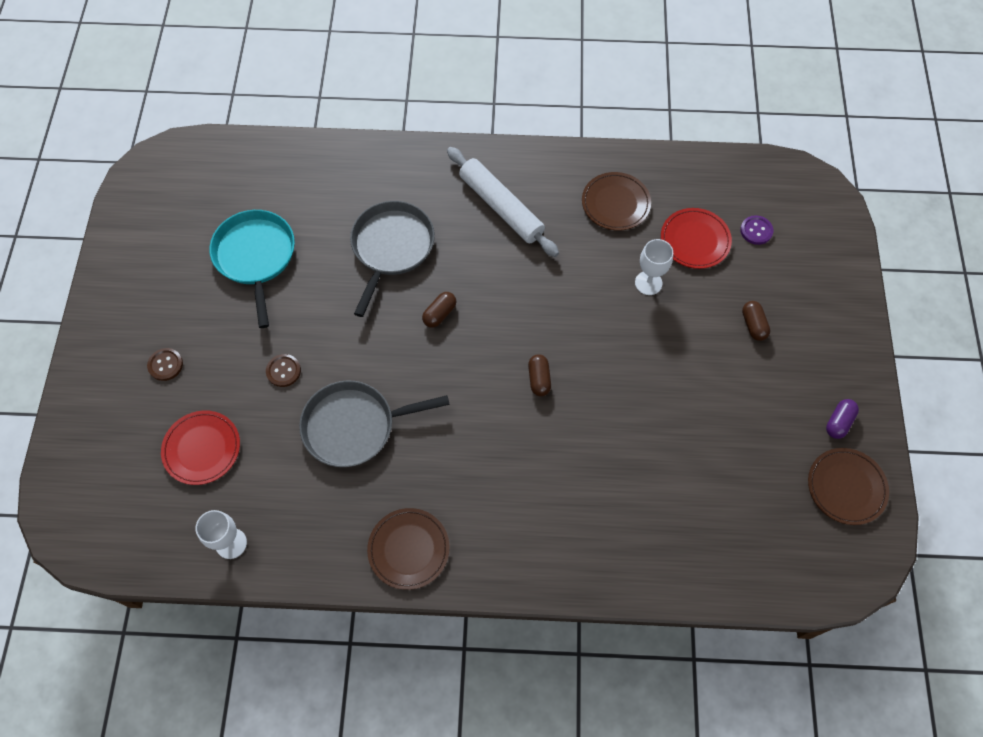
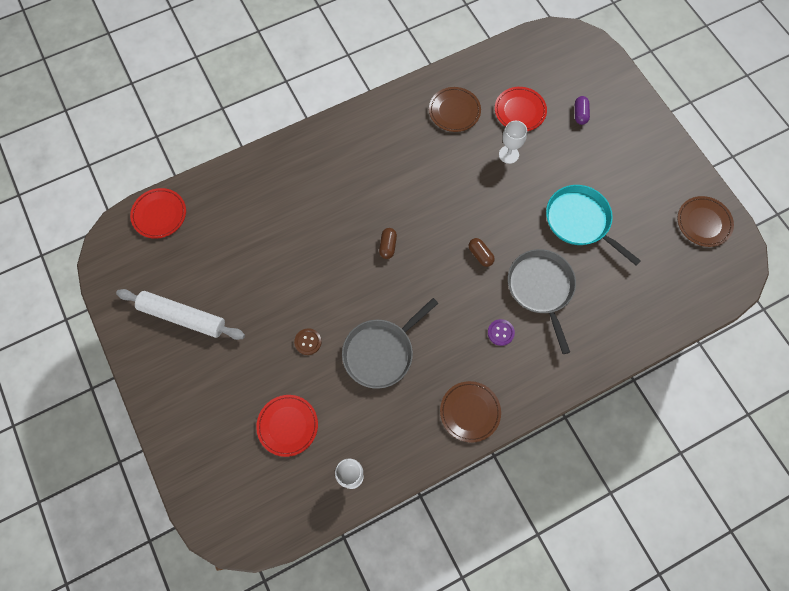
camera: 30 degrees left, 5 degrees up
brown button [147,348,183,381] -> none
turquoise pan [209,210,295,328] -> turquoise pan moved to [546,185,641,266]
grey pan [350,201,435,317] -> grey pan moved to [508,249,576,354]
white rolling pin [447,147,559,257] -> white rolling pin moved to [116,289,245,340]
purple button [740,215,773,245] -> purple button moved to [488,319,515,346]
brown capsule [742,301,771,341] -> none
purple capsule [826,399,859,439] -> purple capsule moved to [575,96,590,125]
none -> red plate [130,188,186,239]

